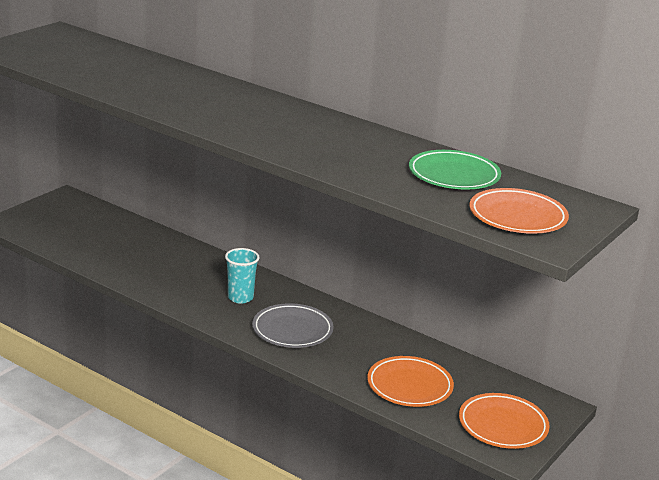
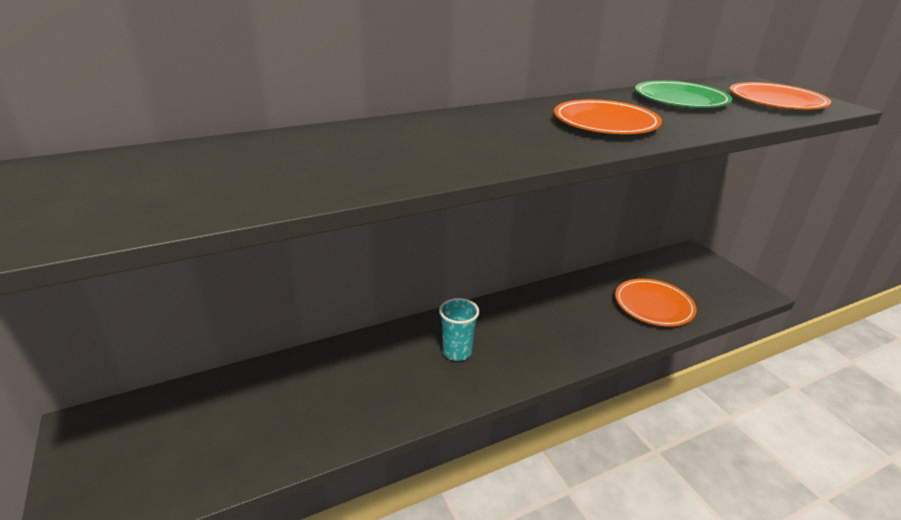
camera: 60 degrees left, 5 degrees up
grey plate [252,303,334,348] -> none
orange plate [459,393,550,449] -> orange plate moved to [554,99,662,134]

